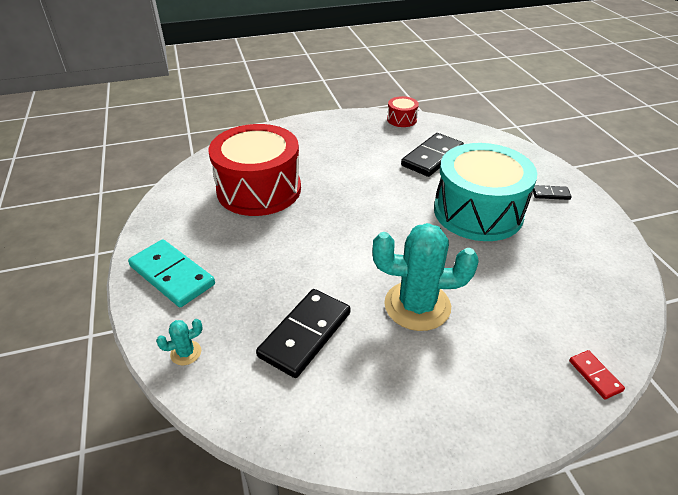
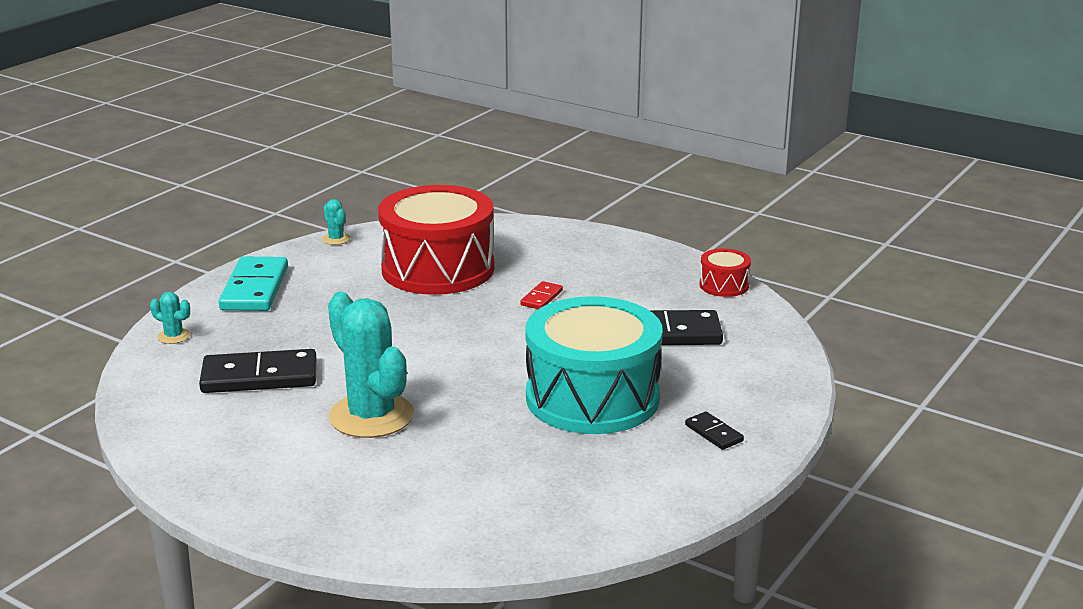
camera: 50 degrees right, 15 degrees down
red domino [569,350,625,399] -> red domino moved to [521,281,563,309]
none -> turquoise cactus [322,199,350,245]

